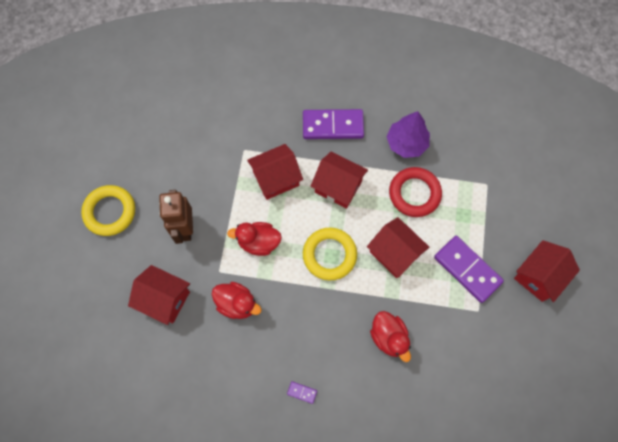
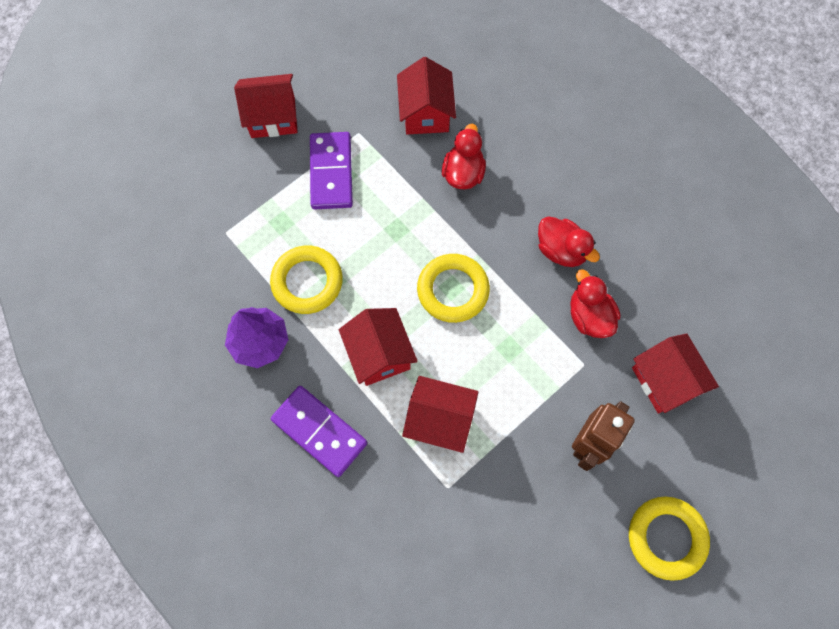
camera: 140 degrees left, 0 degrees up
red duck [227,222,282,256] -> red duck moved to [538,217,600,267]
purple domino [287,381,317,404] -> none
red house [367,217,430,278] -> red house moved to [397,57,456,134]
red ring [389,167,442,217] -> yellow ring [270,246,343,314]

